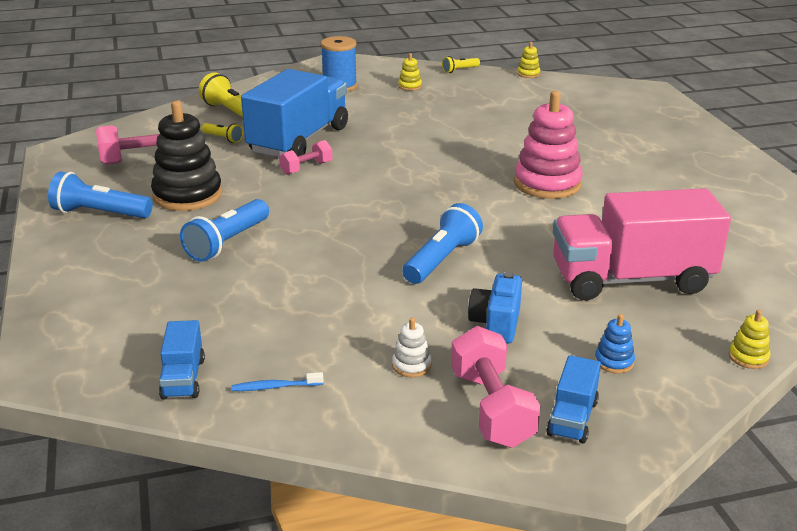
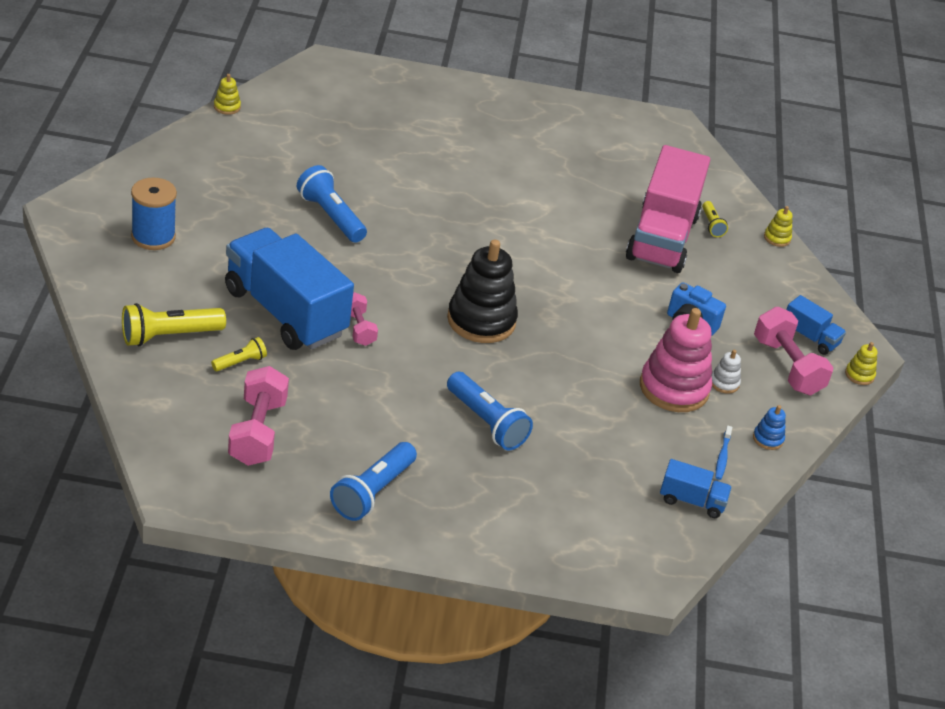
camera: 75 degrees left, 10 degrees up
black stacking toy [151,101,222,211] -> black stacking toy moved to [447,239,518,343]
yellow stacking toy [398,53,422,91] -> yellow stacking toy moved to [845,342,877,385]
blue flashlight [402,203,483,284] -> blue flashlight moved to [297,165,367,243]
yellow flashlight [442,56,480,73] -> yellow flashlight moved to [702,201,728,237]
pink dumbbell [451,326,541,448] -> pink dumbbell turned 60 degrees clockwise [754,307,834,395]
pink stacking toy [514,91,583,199] -> pink stacking toy moved to [640,308,712,412]
blue stacking toy [595,314,635,373] -> blue stacking toy moved to [753,405,786,450]

